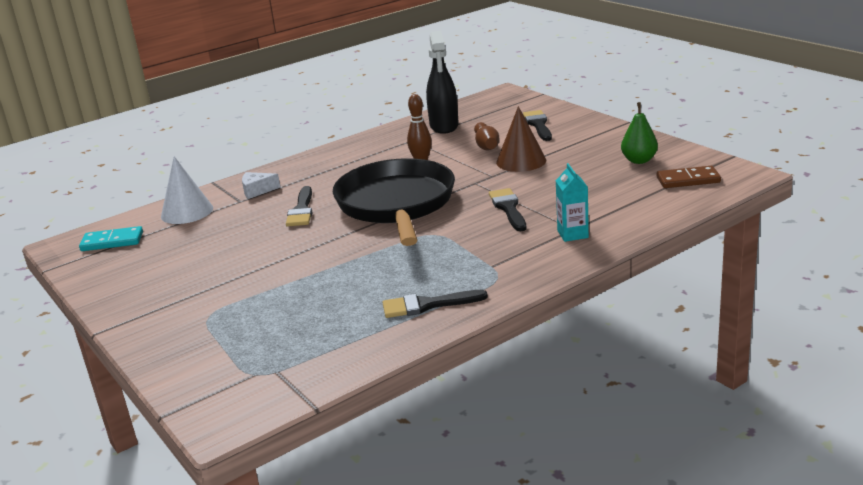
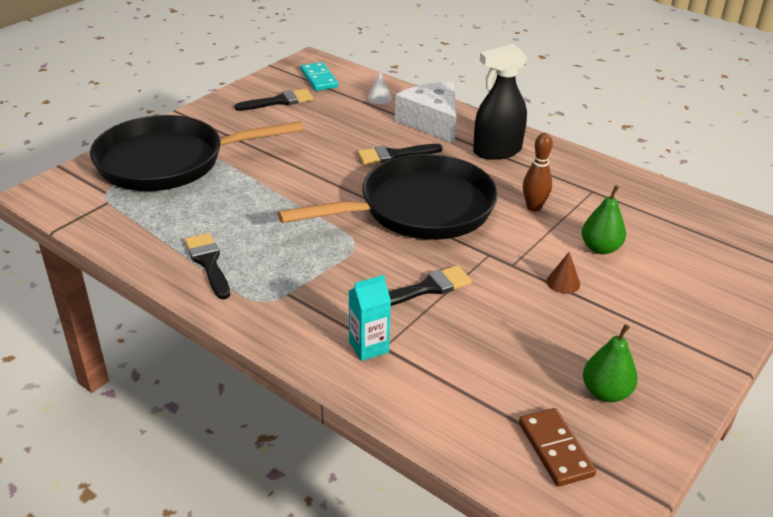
camera: 70 degrees right, 10 degrees up
white cone [161,157,213,224] -> white cone [367,72,392,104], size x0.52
white cheese [242,172,280,199] -> white cheese [395,82,456,144], size x1.98
black spray bottle [426,31,459,134] -> black spray bottle moved to [473,44,527,160]
brown bowling pin [474,122,499,150] -> green pear [581,185,626,254]
brown cone [496,106,546,172] -> brown cone [546,252,580,294], size x0.52
black brush [523,110,552,141] -> black brush moved to [234,89,313,111]
none -> black pan [90,115,303,191]

